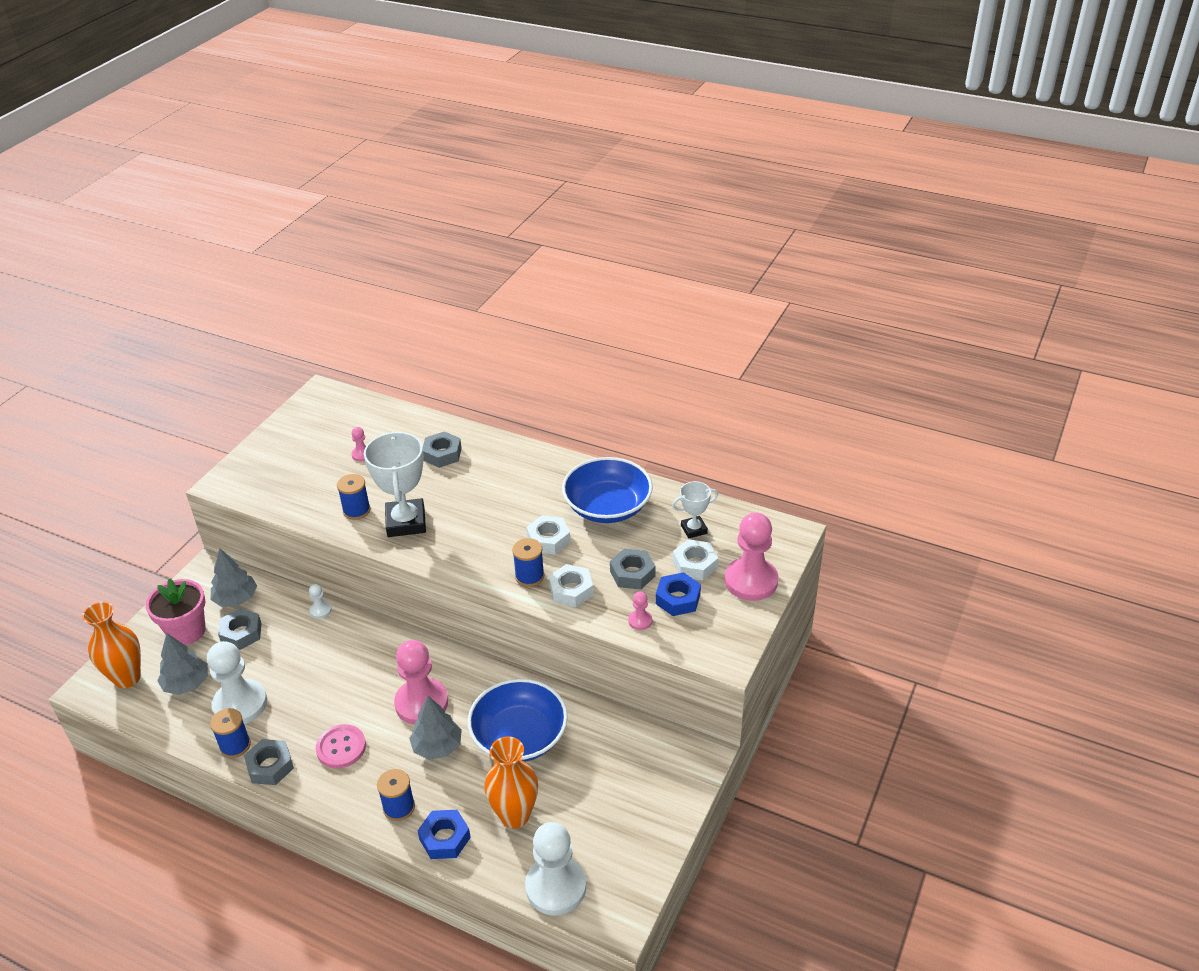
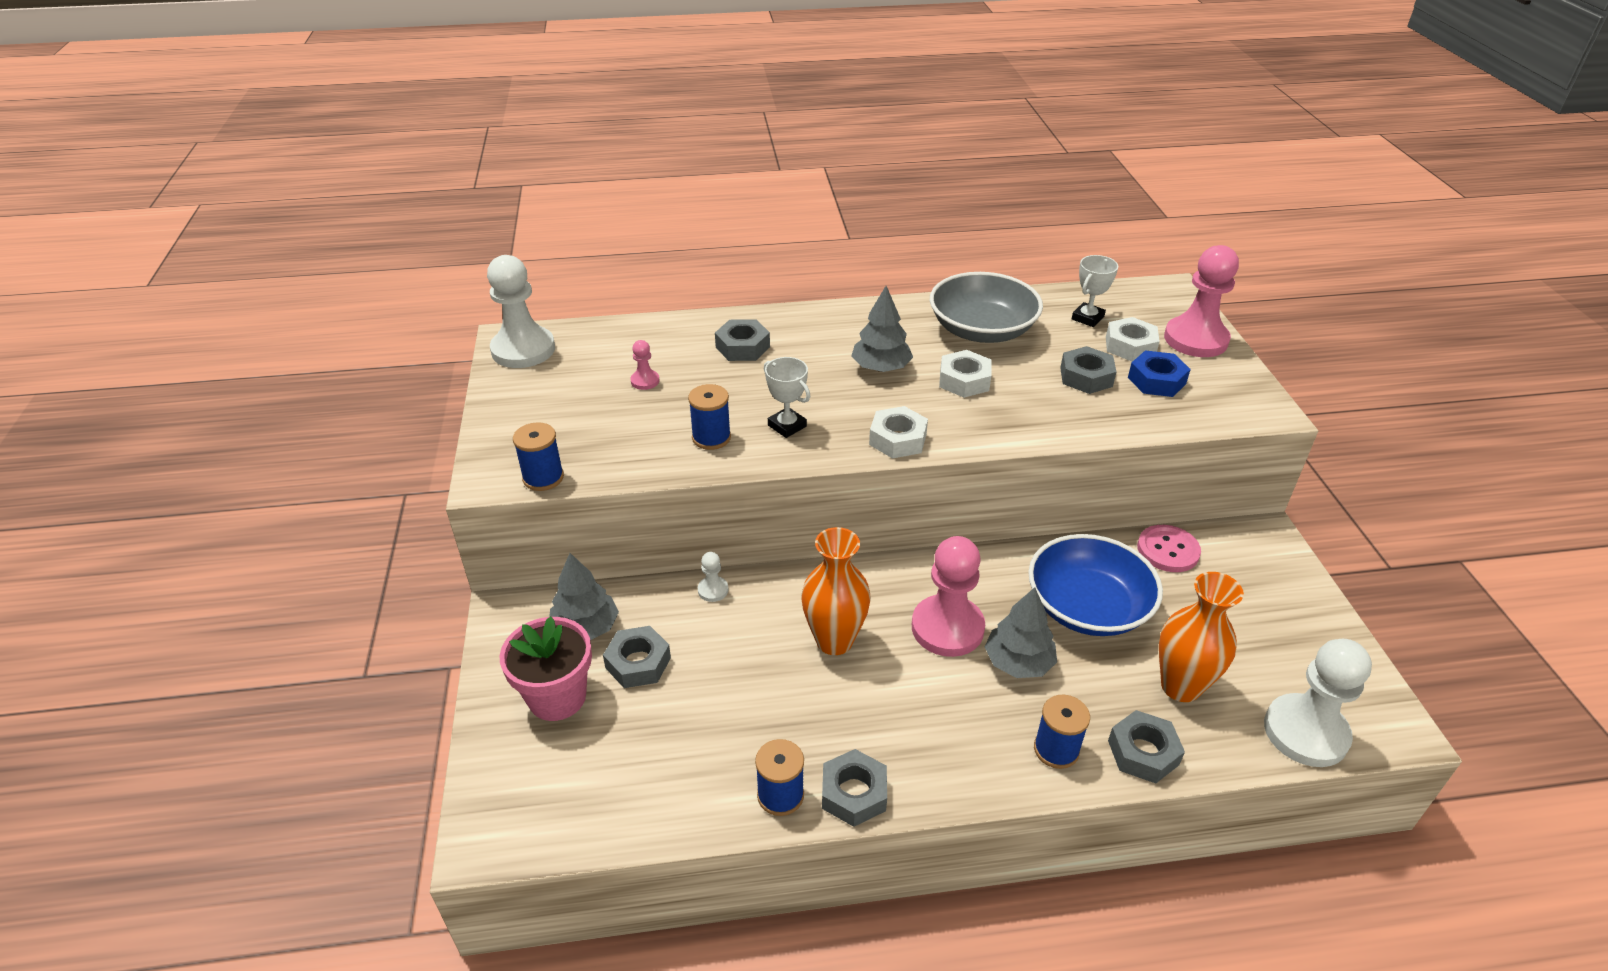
camera: 35 degrees left, 0 degrees up
orange vase [82,601,141,688] -> orange vase moved to [801,527,871,655]
grey tree [157,633,208,695] -> grey tree moved to [851,286,913,372]
white pawn [207,641,267,724] -> white pawn moved to [487,255,555,368]
pink button [316,724,366,768] -> pink button moved to [1137,525,1201,572]
white trophy [364,431,426,537] -> white trophy [764,357,811,438], size x0.54
blue nut [418,810,471,859] -> grey nut [1108,710,1185,783]
blue spool [512,538,544,587] -> blue spool moved to [513,422,564,491]
white nut [549,564,593,607] -> white nut moved to [869,406,928,459]
blue bowl [562,457,653,523] -> grey bowl [930,272,1043,343]
pink pawn [628,591,652,630] -> none

